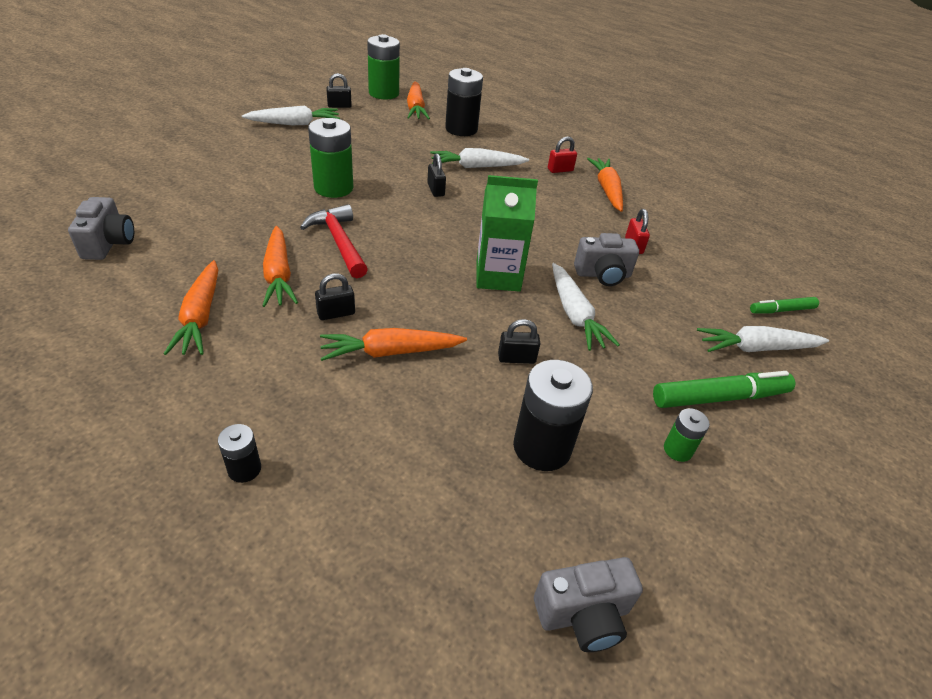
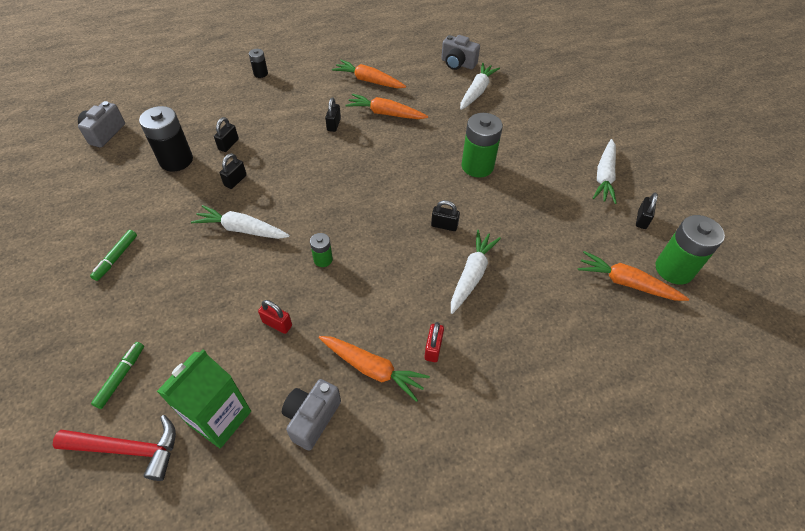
camera: 125 degrees right, 10 degrees up
red hammer [300,204,368,278] -> red hammer moved to [53,415,176,481]
orange carrot [320,328,467,361] -> none
black battery [445,68,483,136] -> none
green carton [476,175,538,292] -> green carton moved to [157,349,251,448]
grey camera [574,233,639,286] -> grey camera moved to [282,379,341,451]
green marker [653,371,795,408] -> green marker [90,230,137,281], size x0.59
green battery [664,408,710,462] -> green battery moved to [310,233,333,267]
white carrot [697,326,829,352] -> white carrot moved to [460,63,500,110]
none -> black padlock [214,117,239,152]

